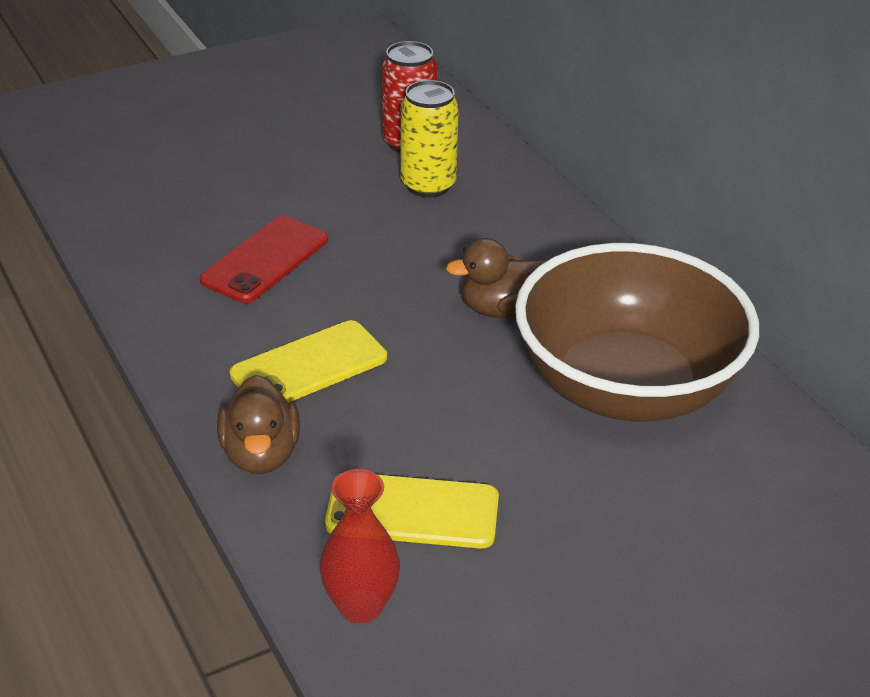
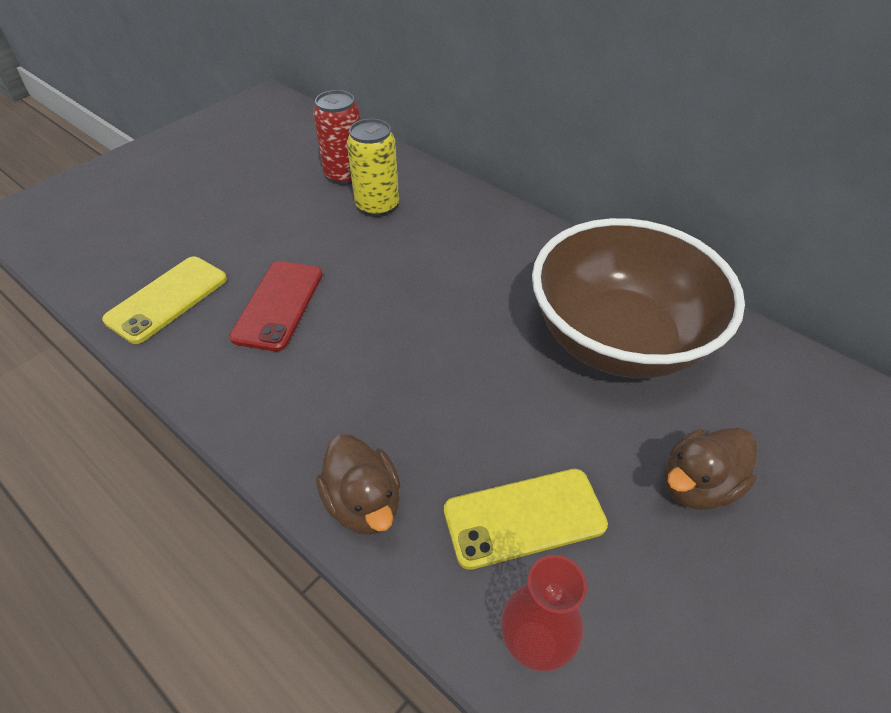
camera: 20 degrees left, 10 degrees up
yellow phone [230,320,387,403] -> yellow phone moved to [102,256,227,344]
brown duck [446,238,549,318] -> brown duck moved to [664,428,757,510]

